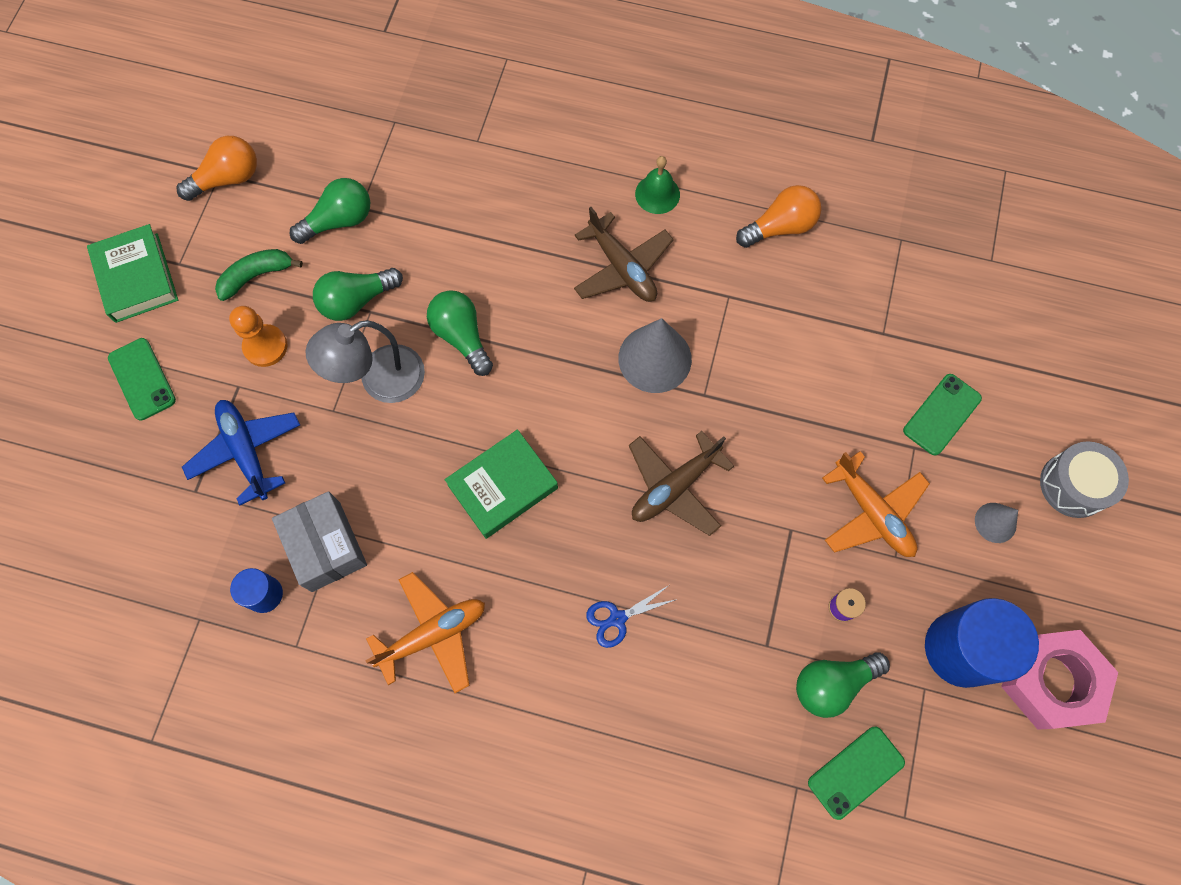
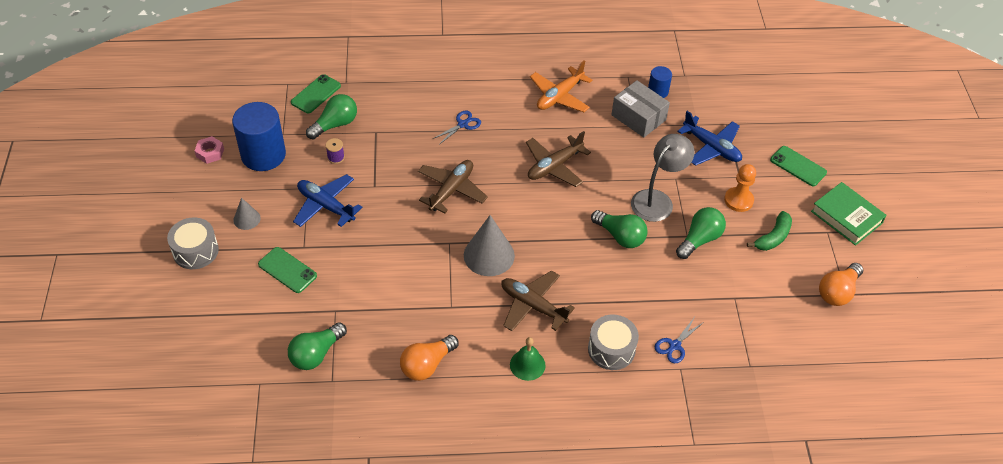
camera: 160 degrees right, 20 degrees down
green light bulb [290,178,370,244] -> green light bulb moved to [288,322,347,370]
green book [445,429,558,539] -> brown plane [526,131,591,187]
orange plane [822,451,930,557] -> blue plane [293,174,363,227]
green phone [903,374,982,456] -> green phone turned 75 degrees counterclockwise [258,247,317,293]
pink nut [1001,630,1118,730] -> pink nut [195,136,224,164], size x0.48
none -> grey drum [588,315,639,370]
none -> blue scissors [655,318,704,363]

